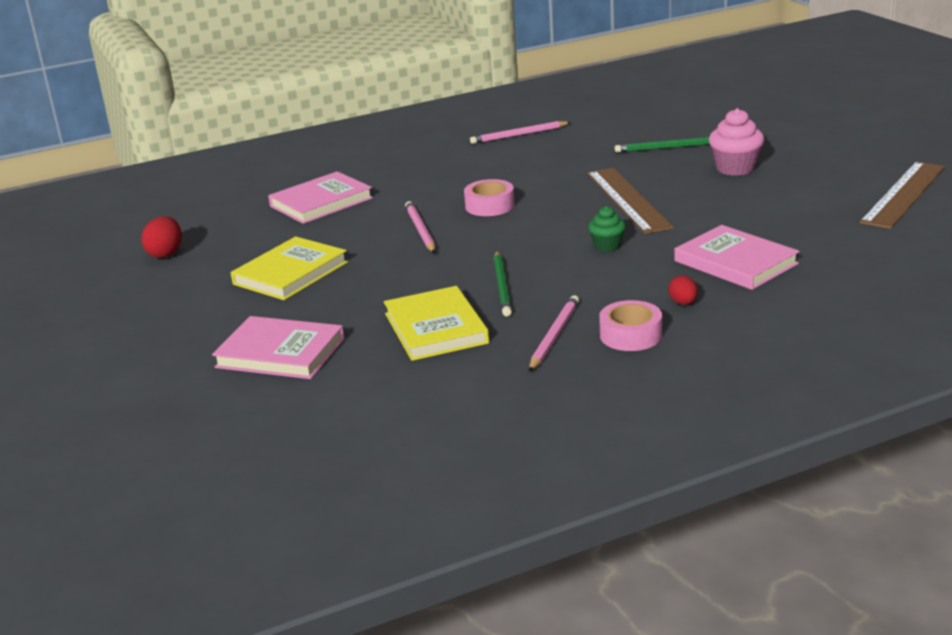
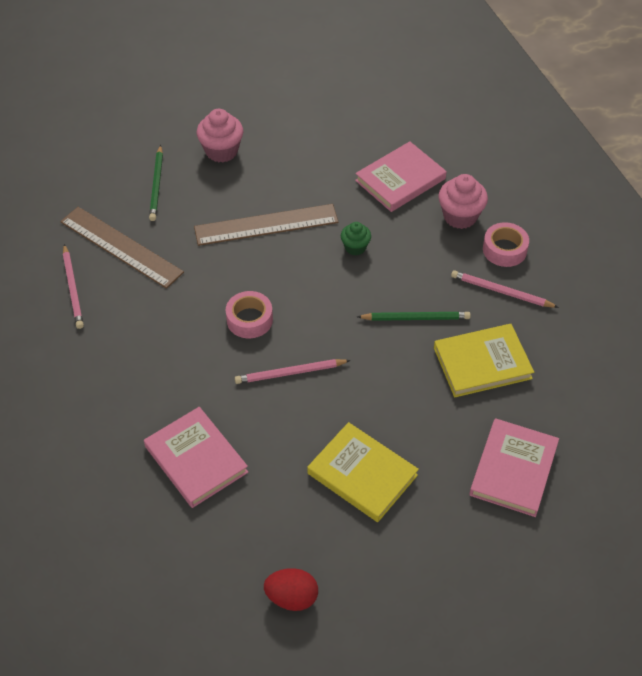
camera: 90 degrees left, 25 degrees up
red egg [668,276,698,305] -> pink cupcake [438,174,488,229]
brown ruler [859,162,945,229] -> brown ruler moved to [60,207,184,289]

